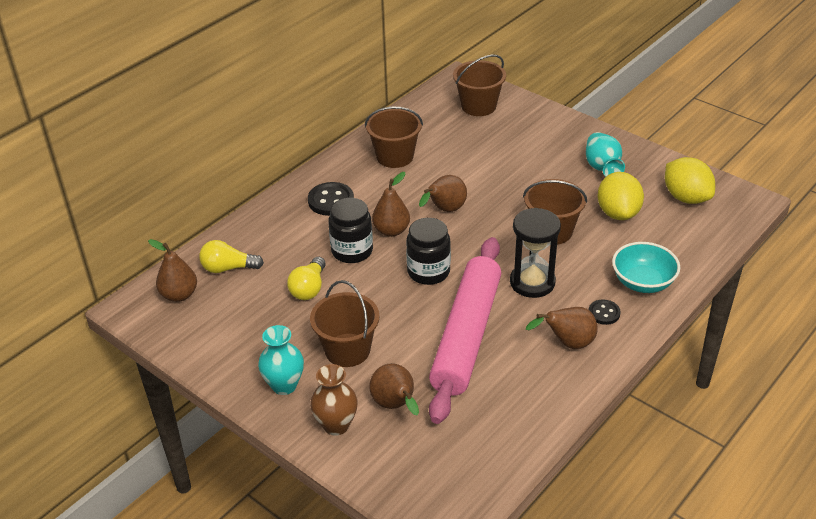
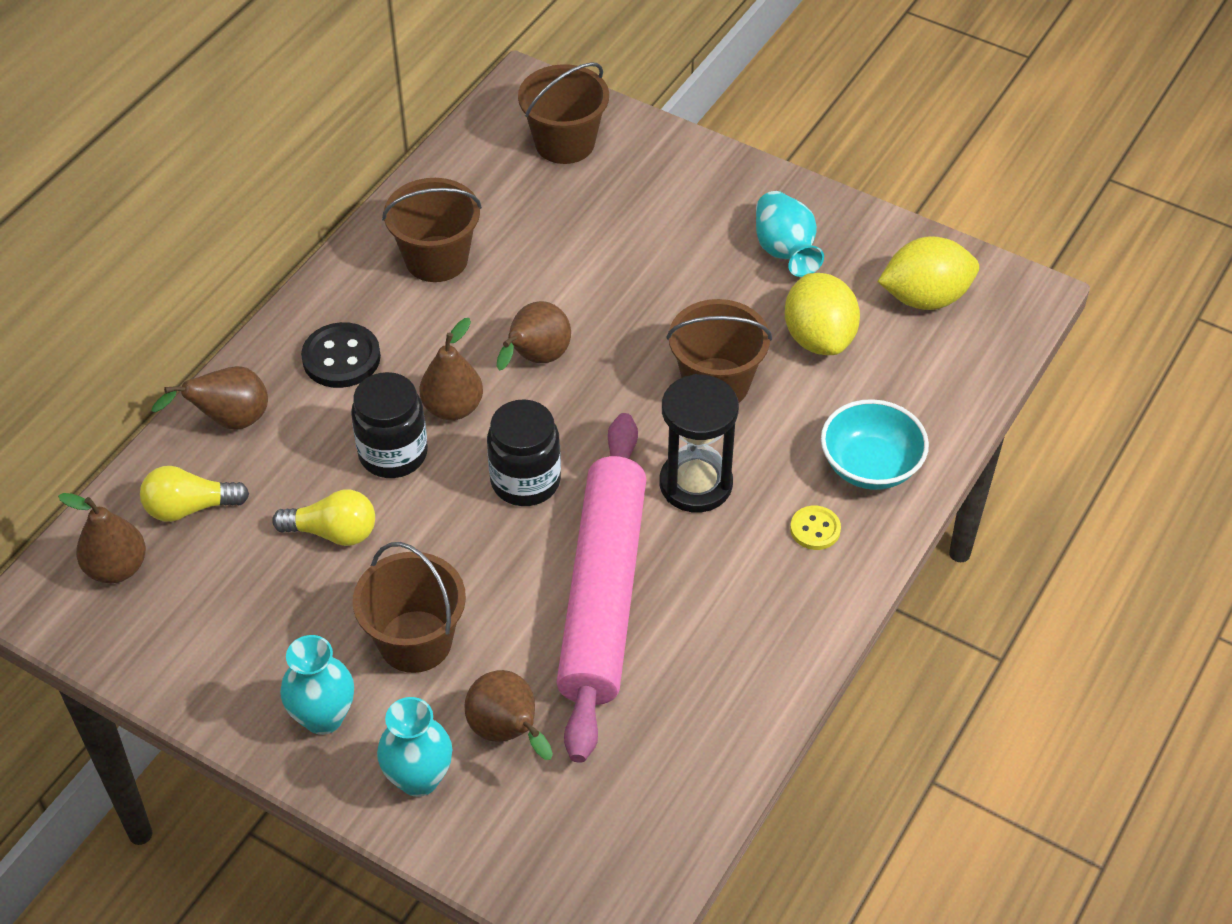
camera: 10 degrees left, 10 degrees up
yellow light bulb [287,257,326,300] -> yellow light bulb turned 90 degrees counterclockwise [272,490,375,546]
brown vase [310,364,358,436] -> turquoise vase [377,697,452,797]
brown pear [526,307,598,349] -> brown pear moved to [152,366,268,430]
black button [589,299,620,325] -> yellow button [790,506,841,550]
yellow lemon [665,157,715,204] -> yellow lemon turned 60 degrees counterclockwise [878,236,979,310]

